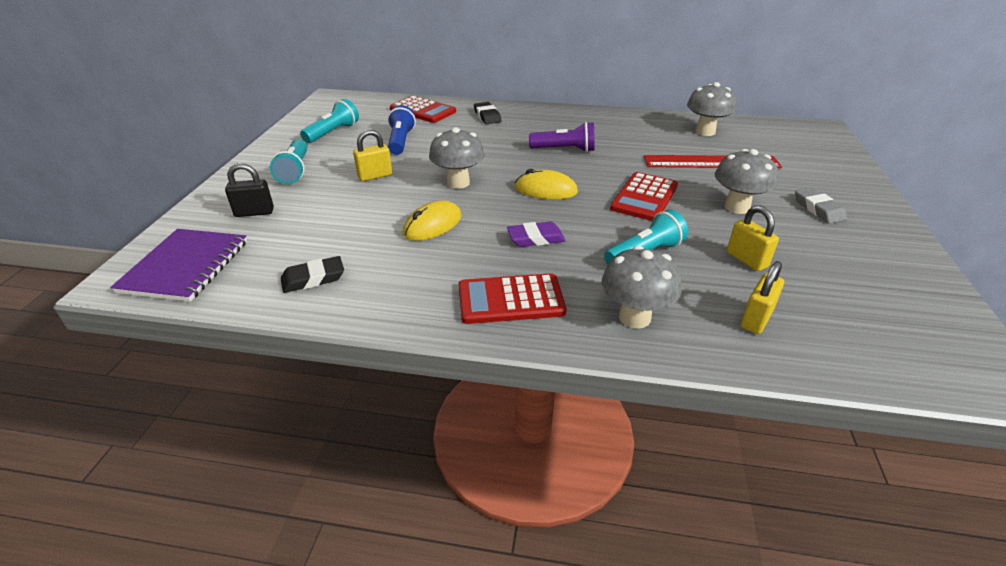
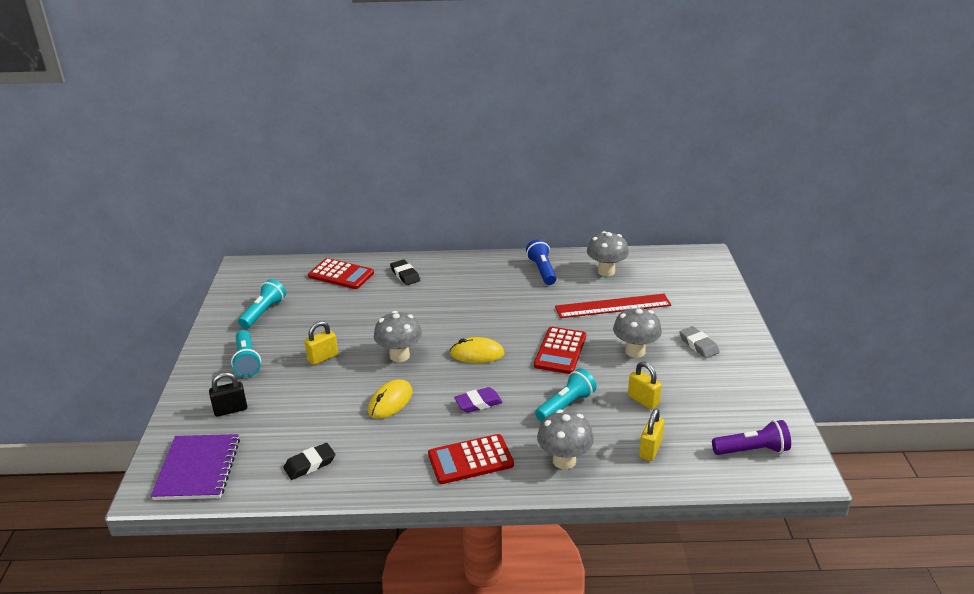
camera: 10 degrees left, 5 degrees down
blue flashlight [388,105,416,155] -> blue flashlight moved to [526,239,557,285]
purple flashlight [529,122,595,152] -> purple flashlight moved to [712,420,791,455]

